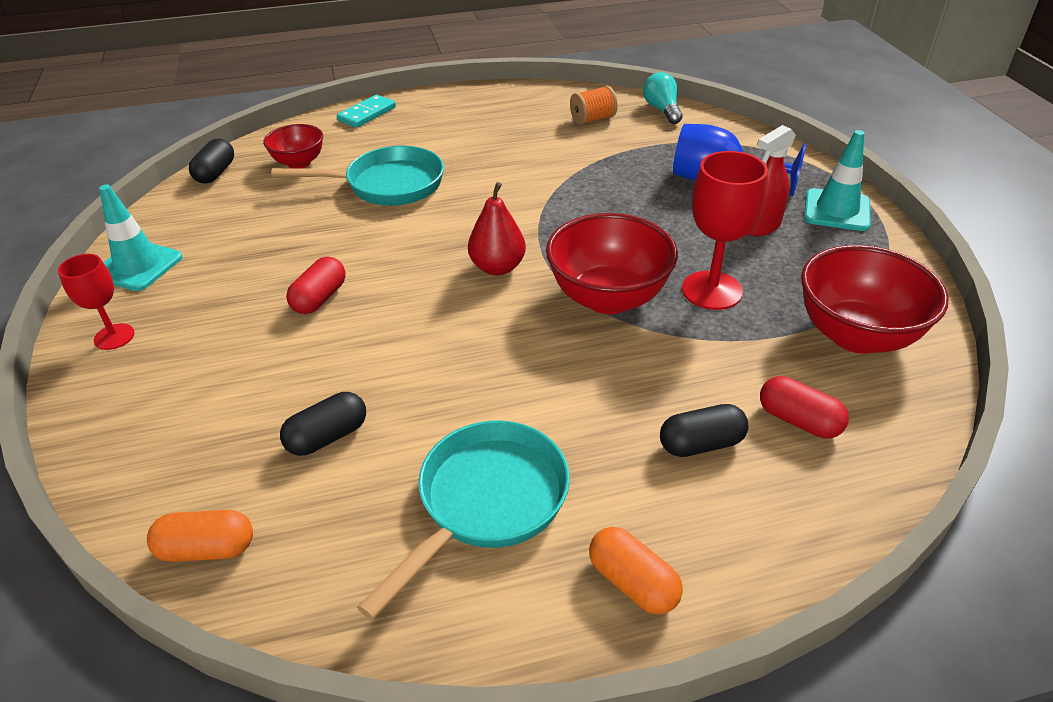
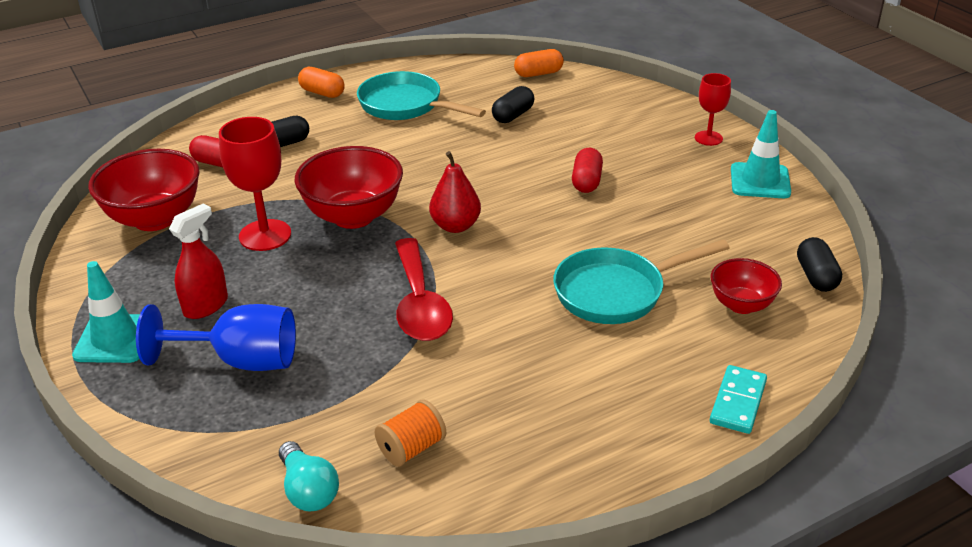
camera: 165 degrees right, 5 degrees down
turquoise pan [357,420,570,620] -> turquoise pan turned 105 degrees clockwise [357,71,486,120]
none -> red spoon [395,238,453,341]

